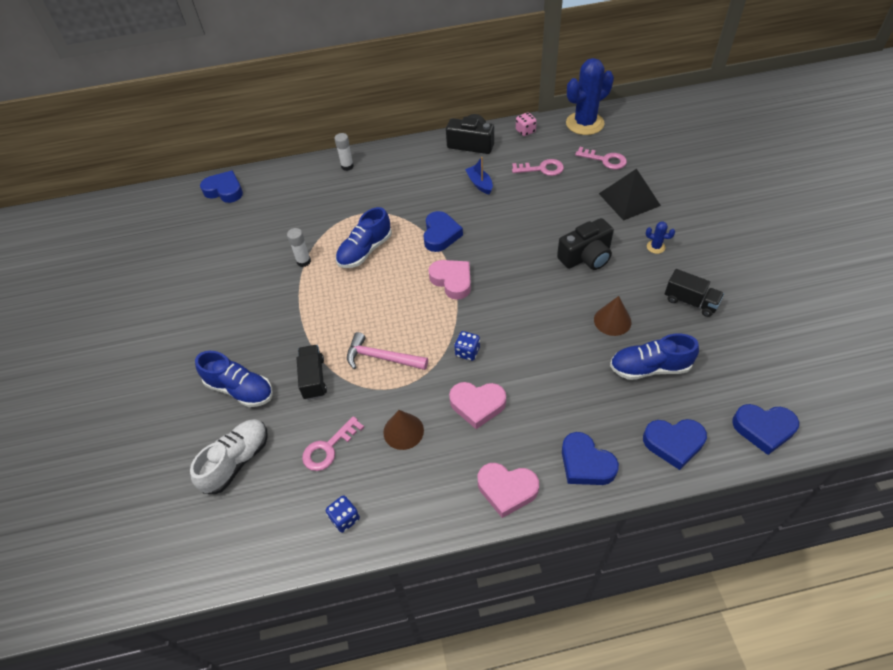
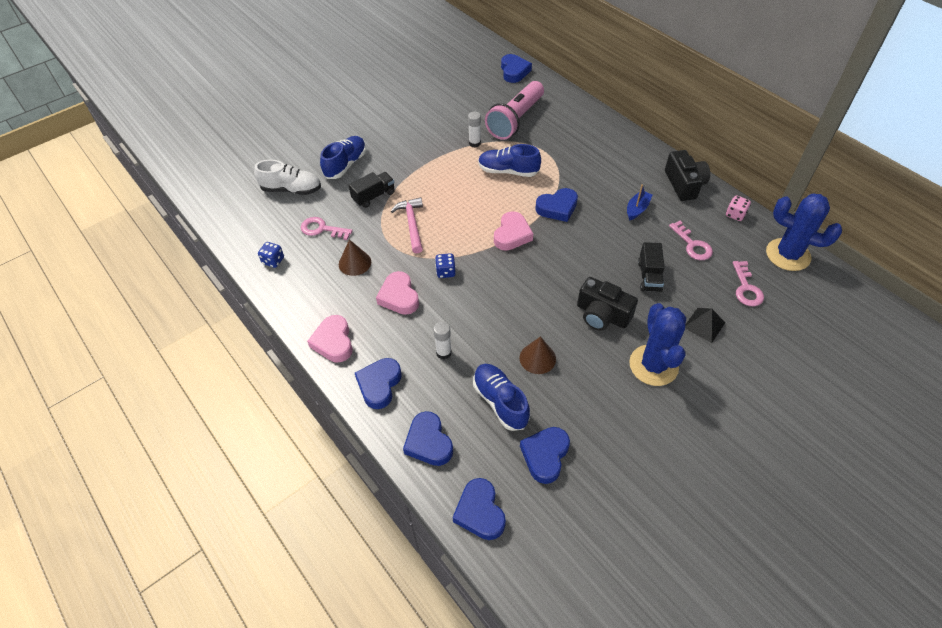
camera: 60 degrees right, 0 degrees up
blue shoe [195,351,273,407] -> blue shoe turned 150 degrees counterclockwise [320,136,366,179]
white glue stick [334,133,354,171] -> white glue stick moved to [433,321,452,359]
black pyramid [599,168,661,221] -> black pyramid [685,308,725,343], size x0.63
blue cactus [646,221,675,254] -> blue cactus [629,303,686,386], size x2.44
black truck [665,269,724,317] -> black truck moved to [638,242,665,292]
none -> pink flashlight [485,81,544,140]
none -> blue heart [520,427,570,484]

